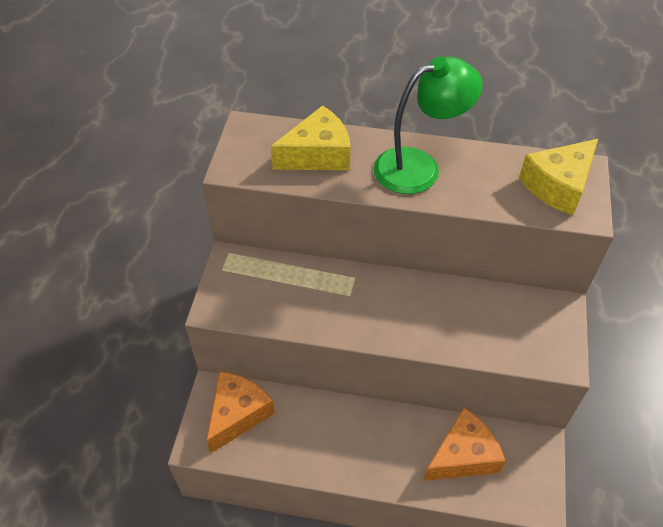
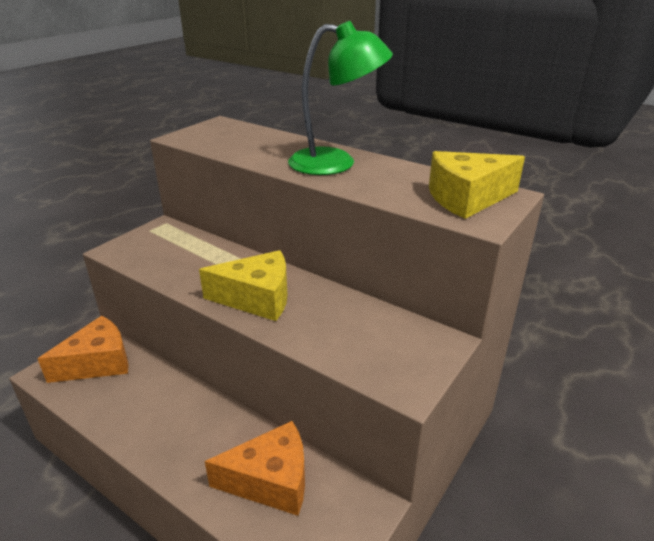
camera: 25 degrees right, 20 degrees down
yellow cheese [271,105,351,170] -> yellow cheese moved to [199,250,287,321]

